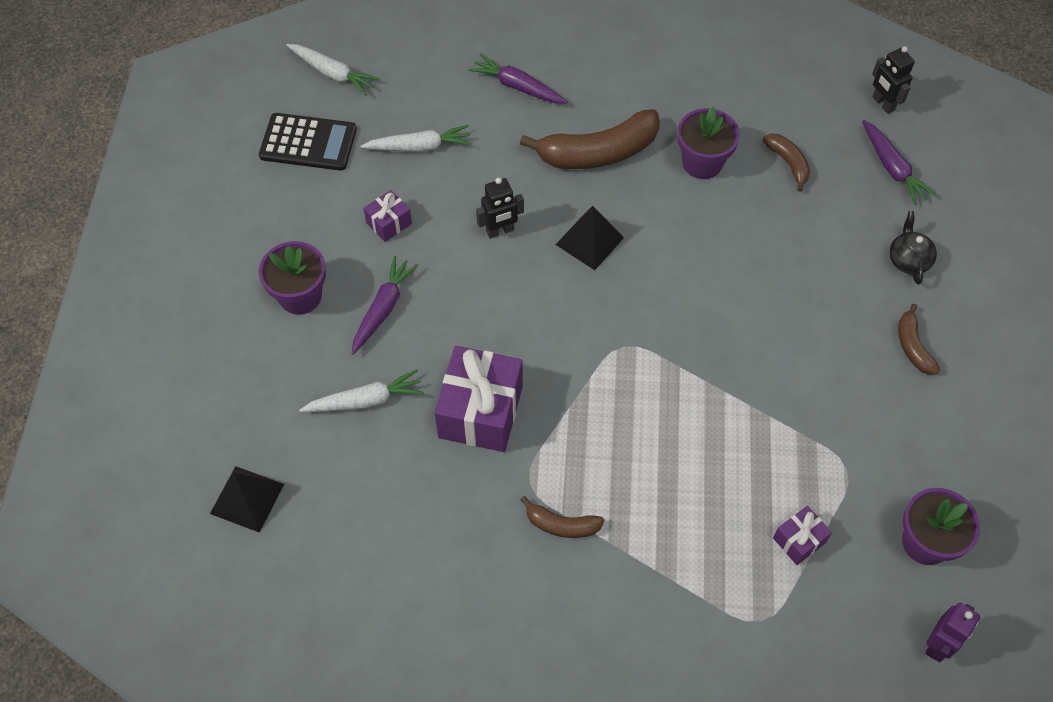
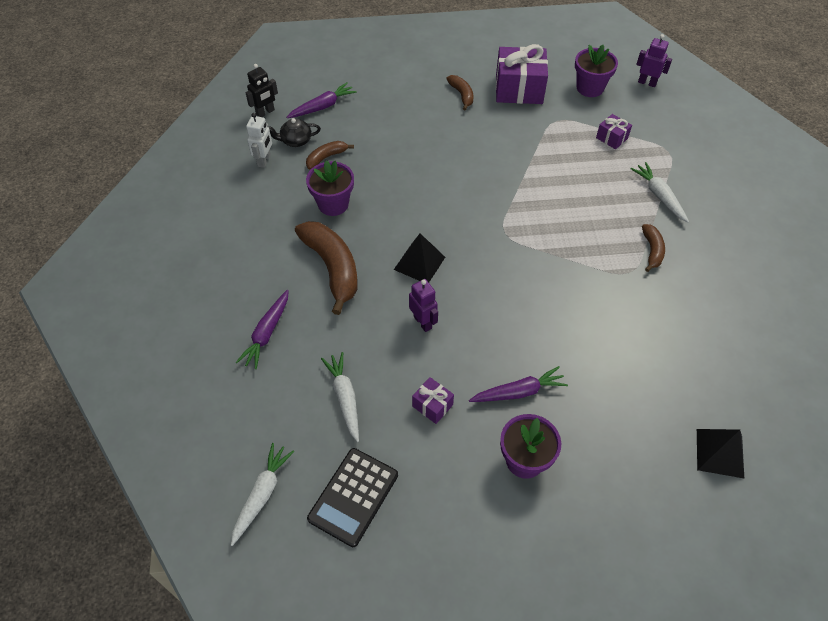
camera: 100 degrees left, 5 degrees down
black calculator [259,113,357,171] -> black calculator turned 150 degrees counterclockwise [307,448,398,547]
white carrot [299,370,424,412] -> white carrot moved to [631,162,689,223]
purple carrot [352,256,419,355] -> purple carrot turned 150 degrees clockwise [469,366,568,402]
purple gift [435,346,523,452] -> purple gift moved to [496,44,548,104]
black robot [476,177,524,239] -> purple robot [409,279,438,332]
black teapot [889,211,937,284] -> black teapot moved to [269,118,321,147]
brown banana [898,304,940,375] -> brown banana turned 90 degrees counterclockwise [446,75,473,110]
none -> white robot [246,113,272,168]

